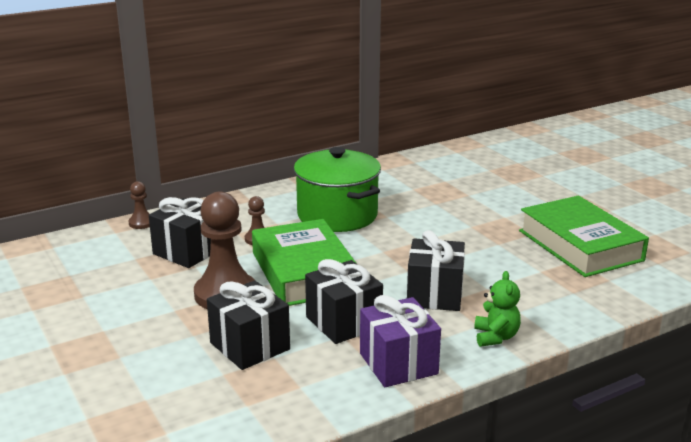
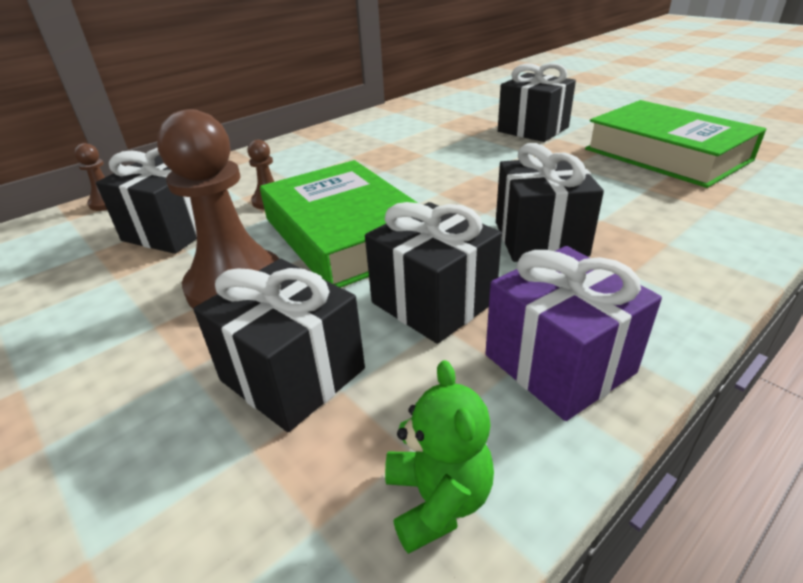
camera: 10 degrees left, 10 degrees up
green pot [294,147,381,232] -> none
green teddy bear [474,271,521,347] -> green teddy bear moved to [385,360,494,554]
none -> black gift [498,63,576,142]

